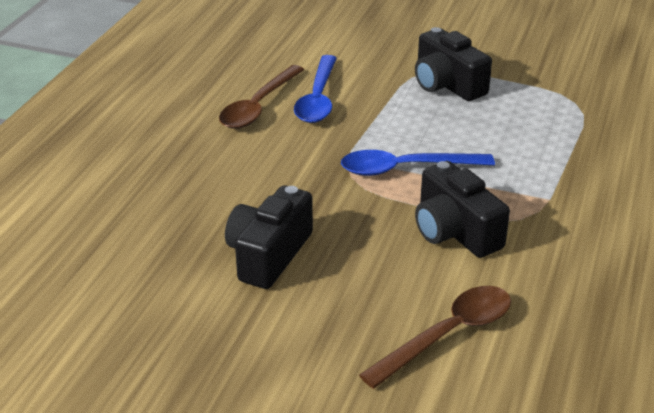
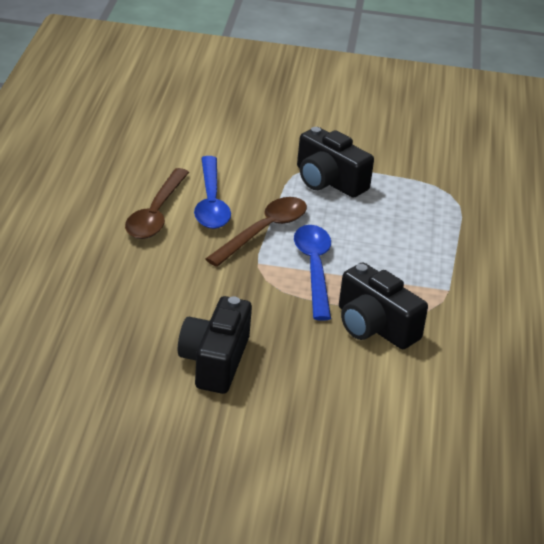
camera: 15 degrees left, 0 degrees up
blue spoon [341,150,495,176] -> blue spoon turned 105 degrees clockwise [294,225,331,321]
brown spoon [359,286,511,389] -> brown spoon moved to [205,197,307,267]

